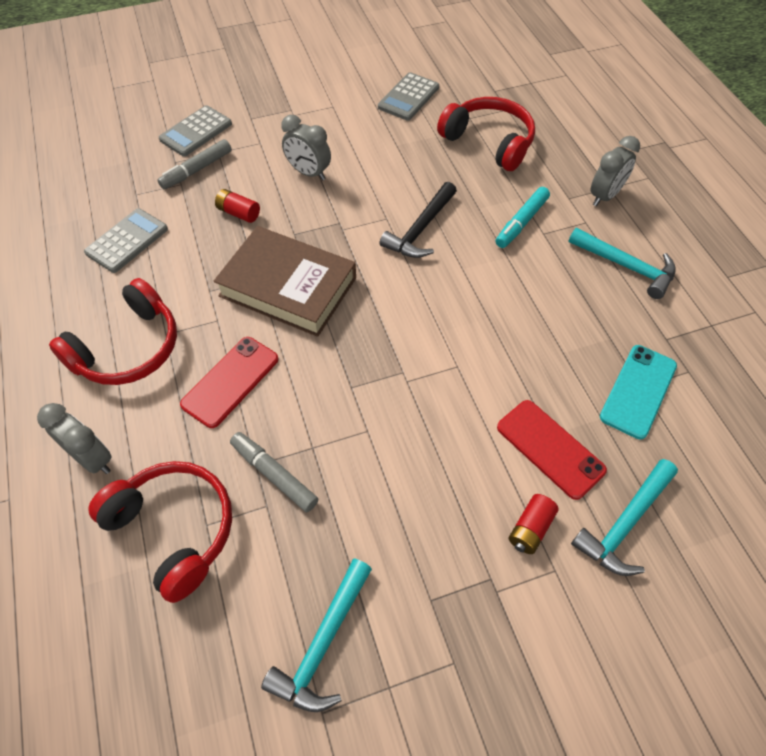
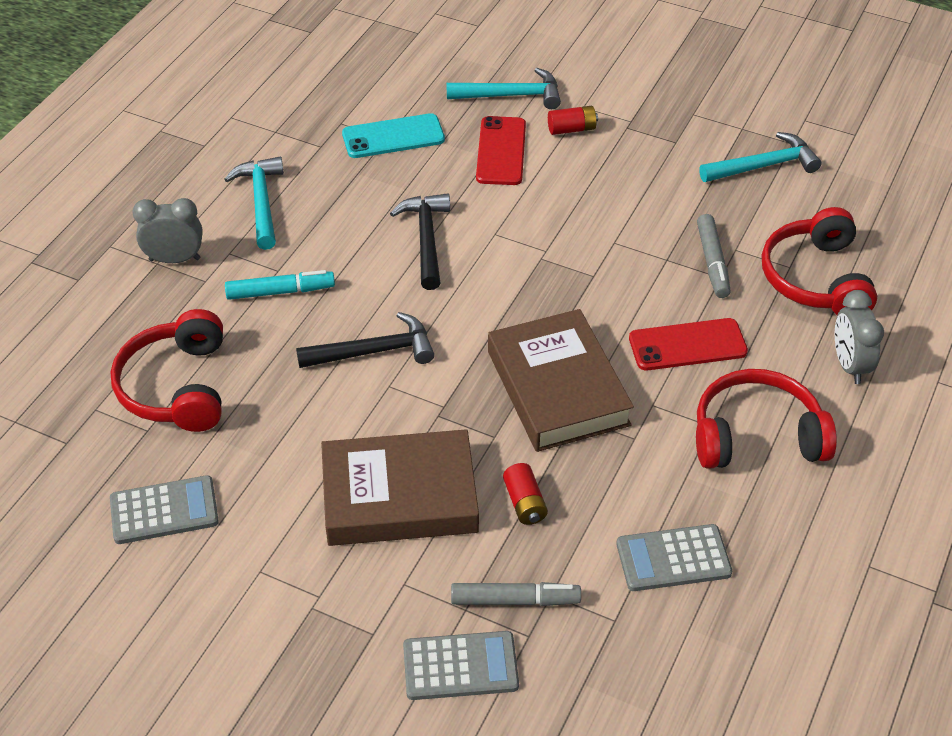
camera: 135 degrees left, 10 degrees down
grey clock [281,115,331,180] -> brown book [321,429,479,546]
none -> black hammer [390,193,450,290]

